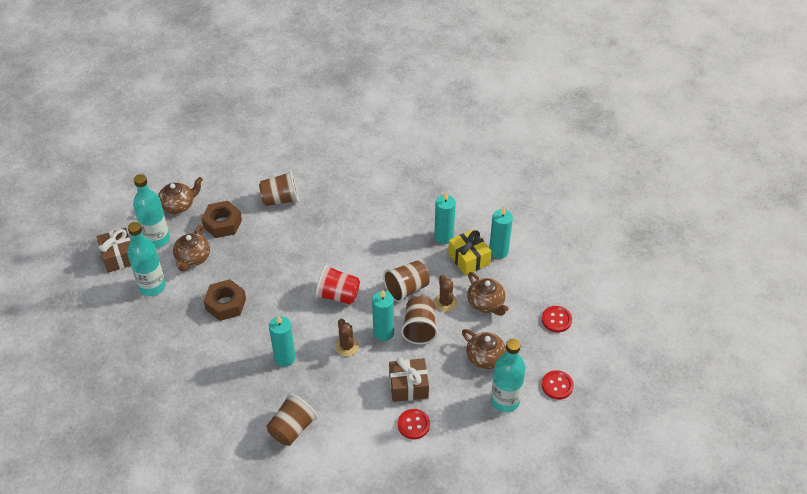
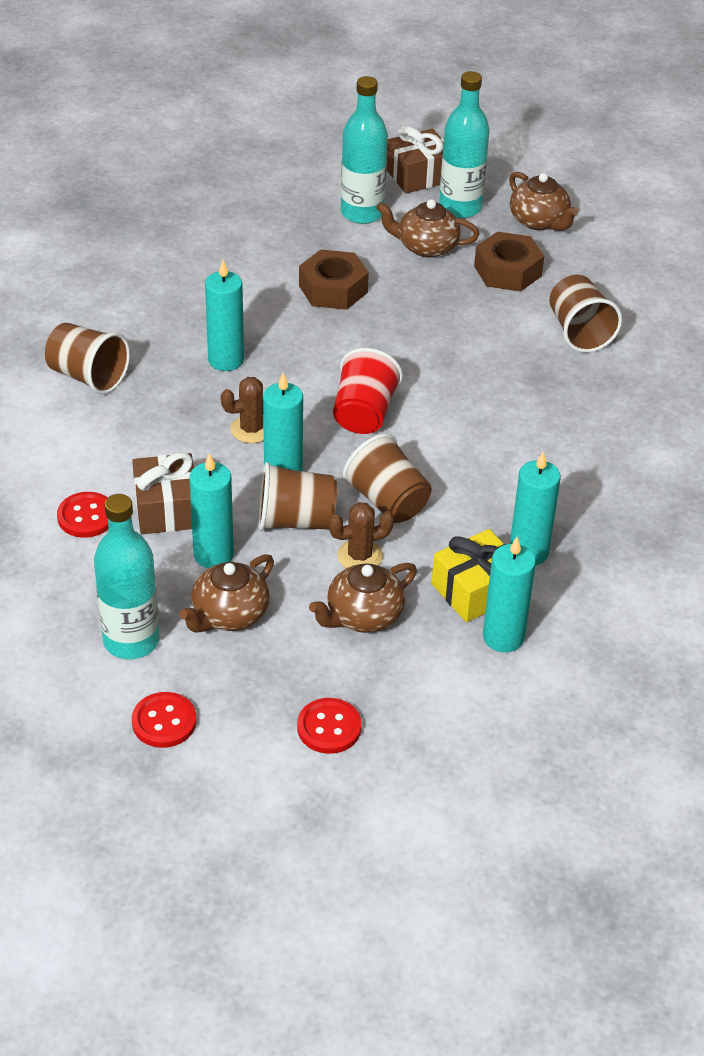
camera: 85 degrees right, 5 degrees down
none -> turquoise candle [189,453,234,568]

